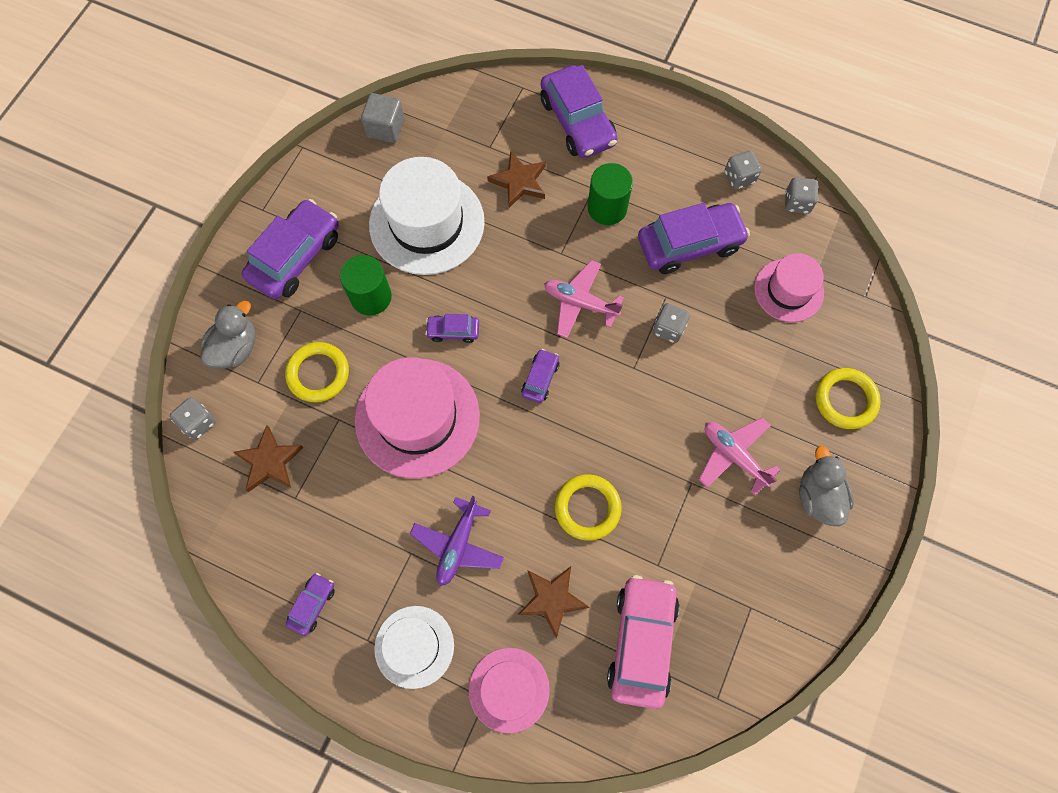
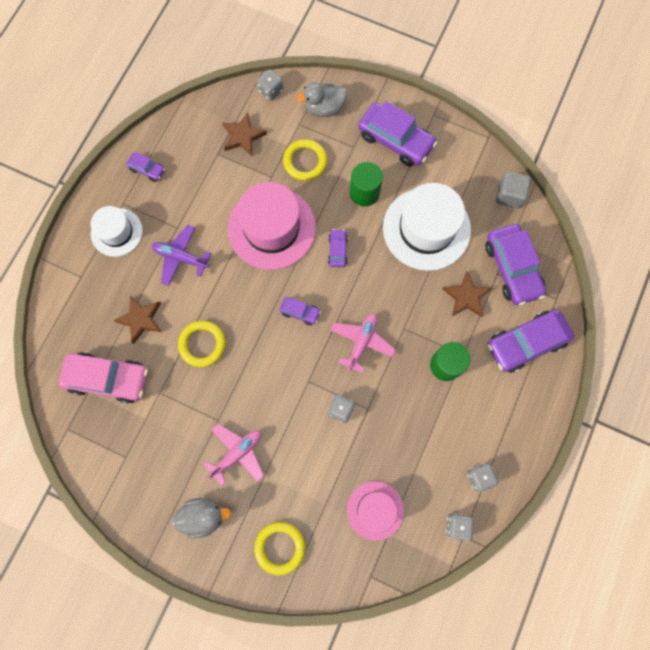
camera: 90 degrees right, 5 degrees up
grey duck [200,301,255,369] -> grey duck turned 135 degrees clockwise [296,82,348,117]
pink hat [469,648,550,733] -> none
purple car [638,203,750,274] -> purple car moved to [486,224,546,305]

